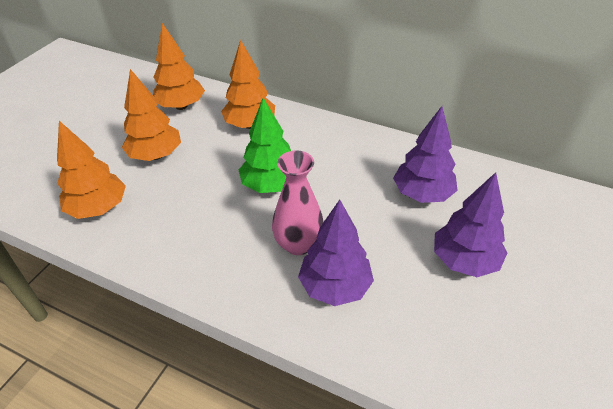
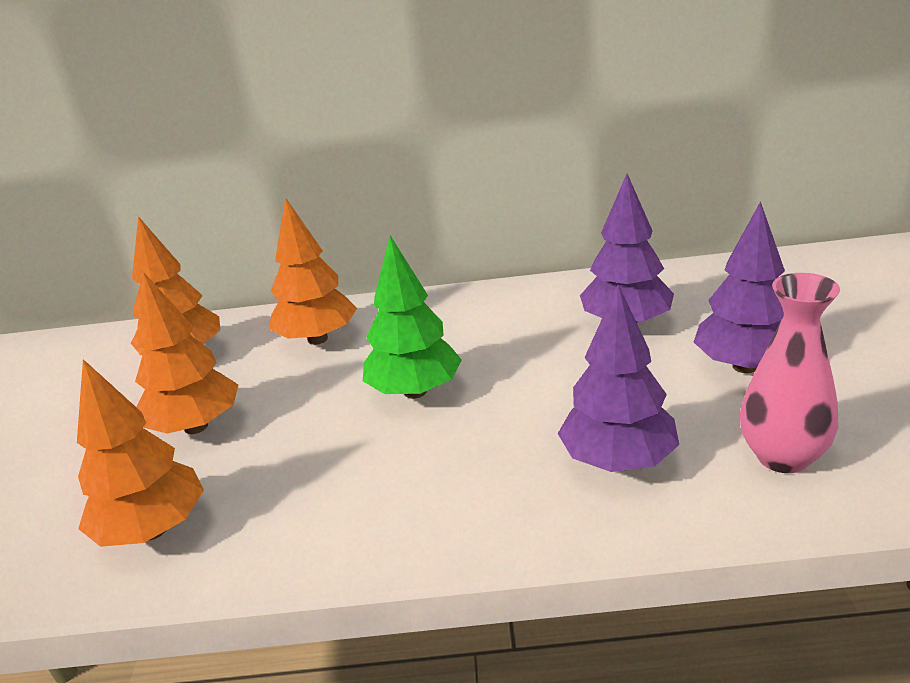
camera: 25 degrees left, 15 degrees down
pink vase [272,150,324,255] -> pink vase moved to [740,273,840,473]

